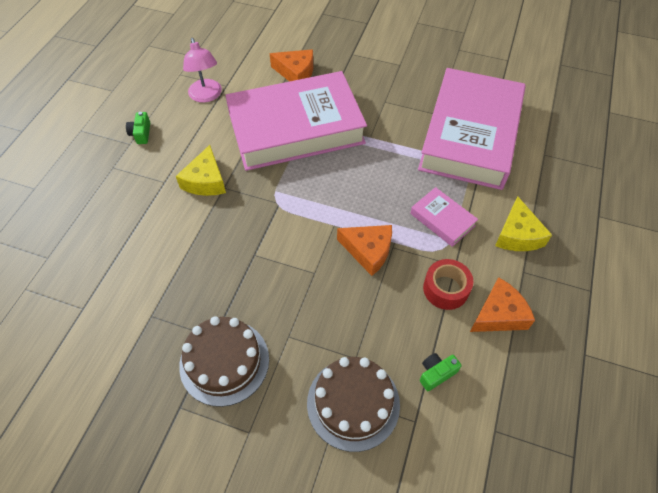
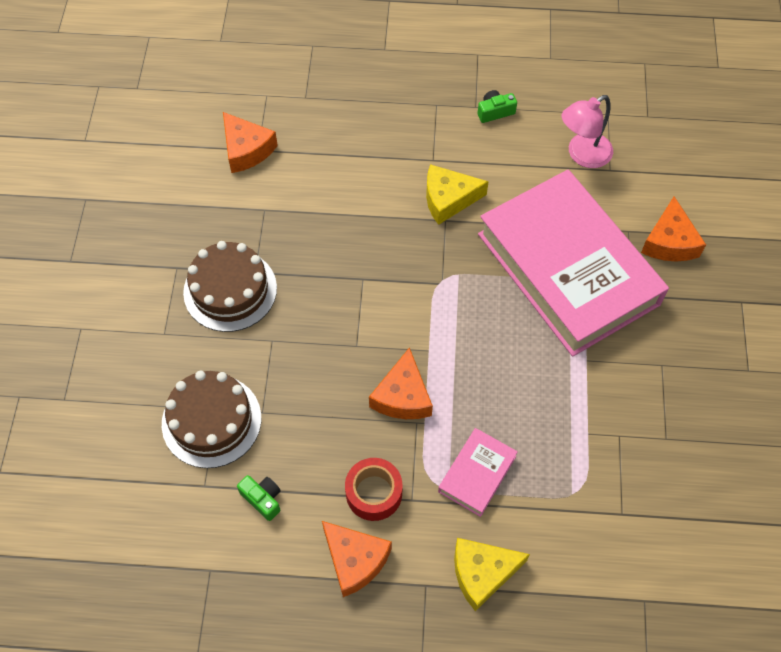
camera: 75 degrees right, 5 degrees up
pink book [418,68,526,190] -> none
none -> orange cheese [223,112,278,173]

